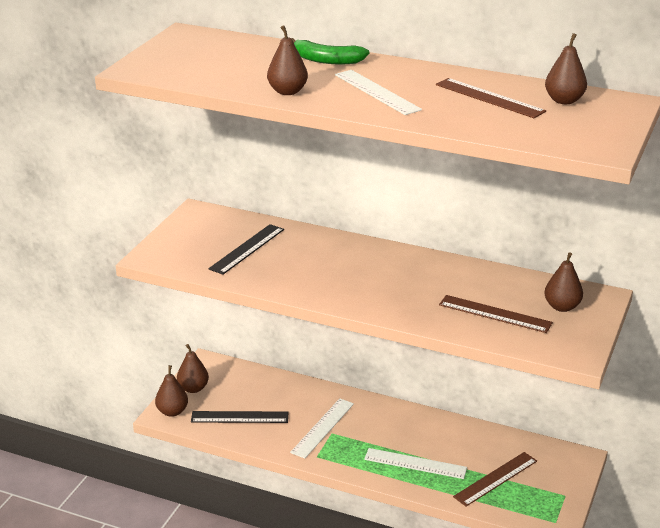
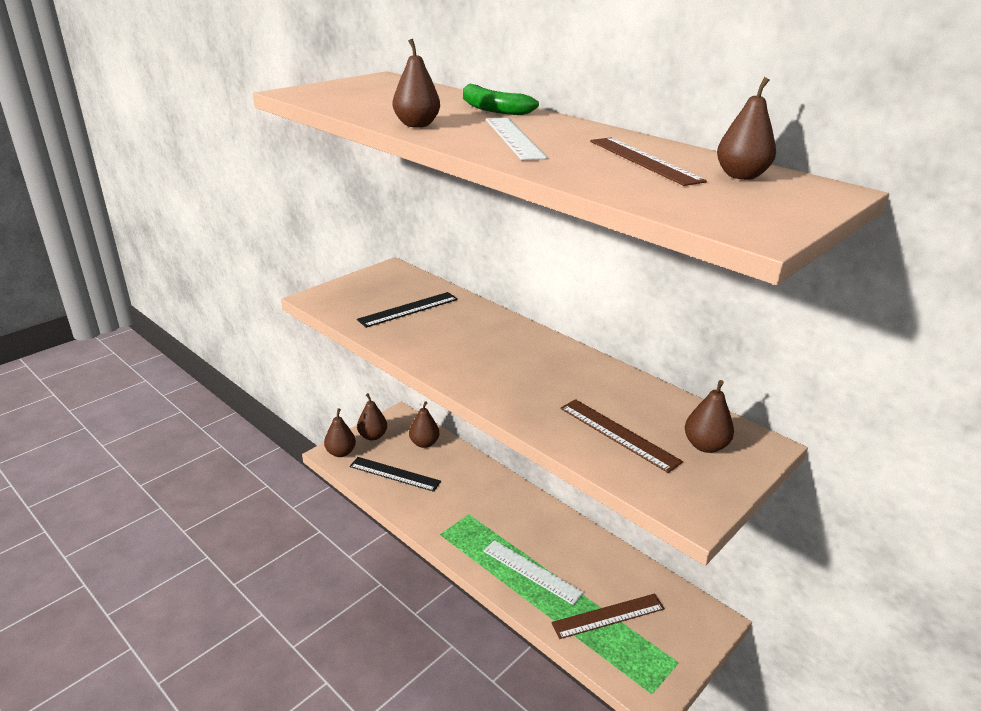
camera: 20 degrees right, 0 degrees up
white ruler [290,398,354,458] -> none
none -> brown pear [409,401,439,448]

